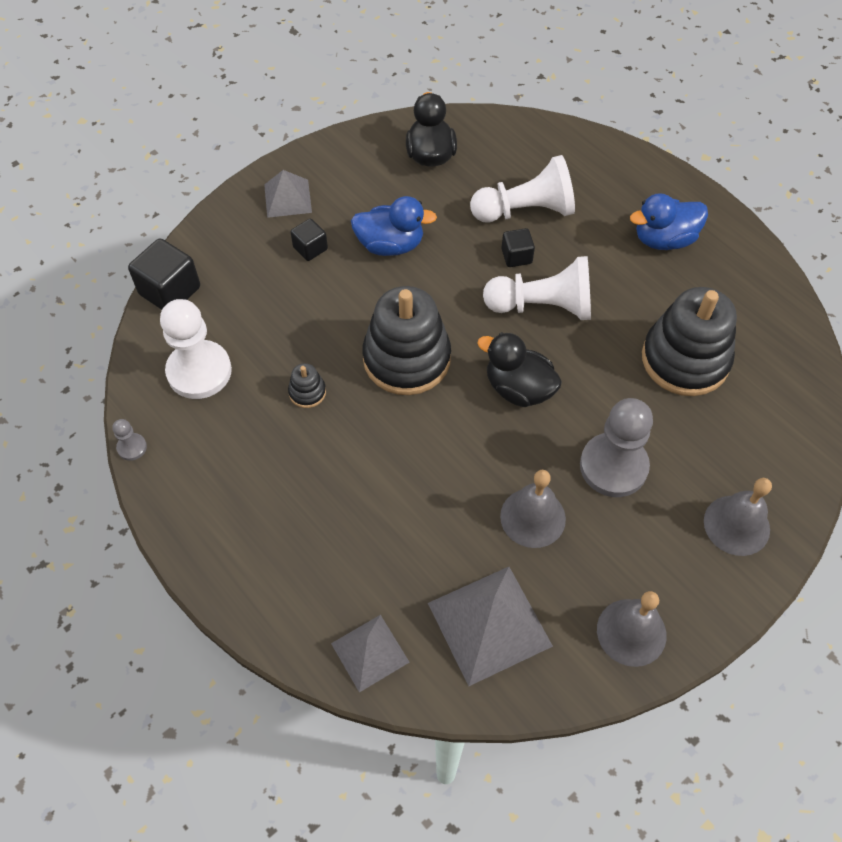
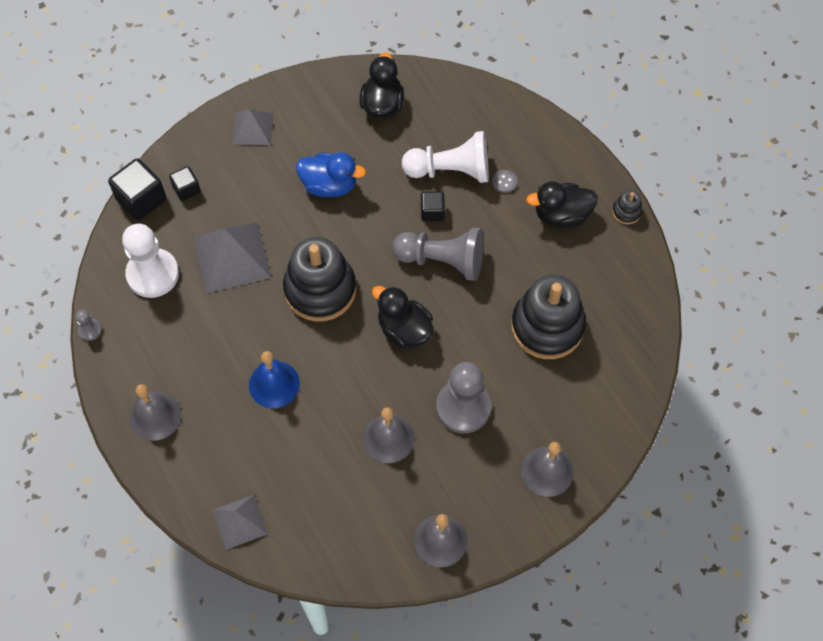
camera: 10 degrees right, 5 degrees up
black stacking toy [288,363,326,408] -> black stacking toy moved to [612,190,642,225]
black cube [290,219,328,261] -> black cube moved to [169,166,201,201]
grey pyramid [428,567,553,686] -> grey pyramid moved to [194,222,271,293]
white pawn [483,256,591,320] -> grey pawn [392,227,484,281]
blue duck [630,193,708,250] -> black duck [526,181,598,228]
none -> grey bell [130,384,181,441]
none -> blue bell [249,351,300,408]
none -> grey button [492,170,517,193]

